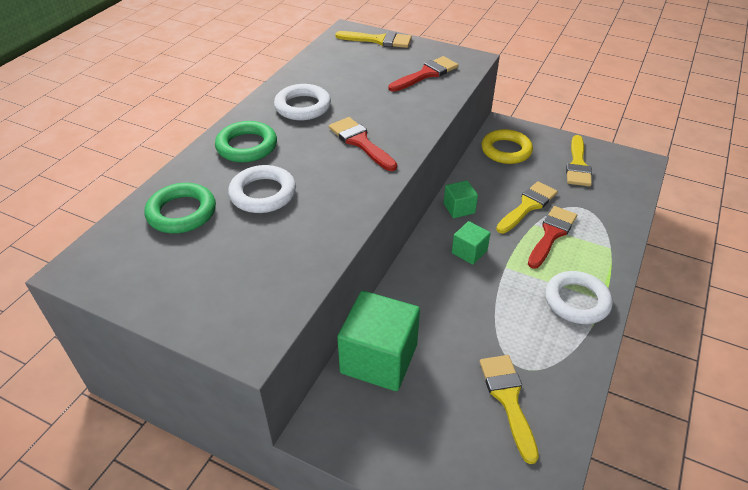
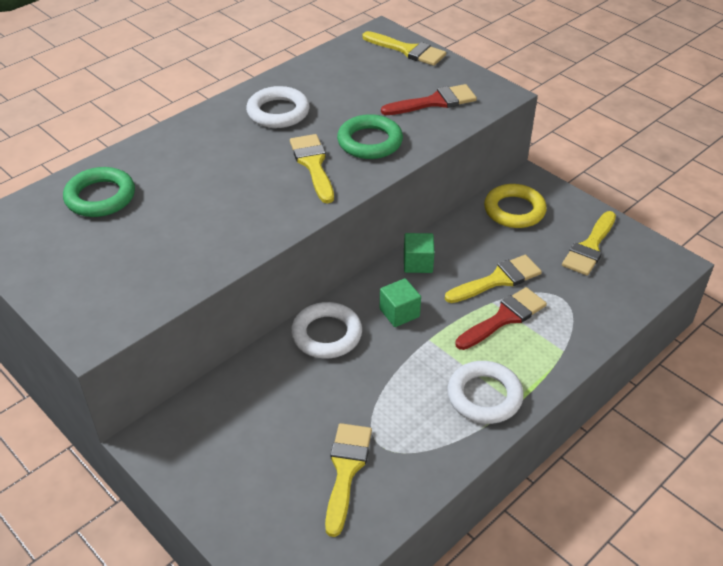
camera: 20 degrees right, 0 degrees up
green ring [215,121,277,163] -> green ring moved to [337,114,403,159]
white ring [228,165,296,213] -> white ring moved to [291,302,362,359]
red brush [329,117,397,171] -> yellow brush [290,134,334,203]
green cube [337,291,420,391] -> none

